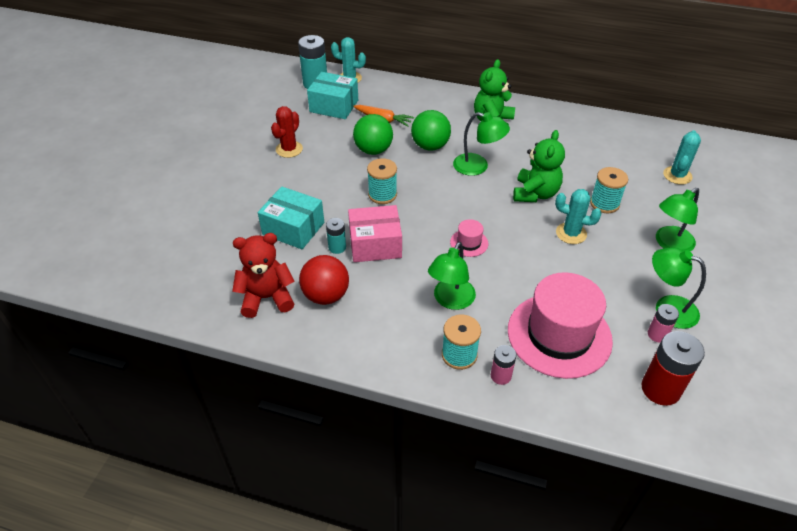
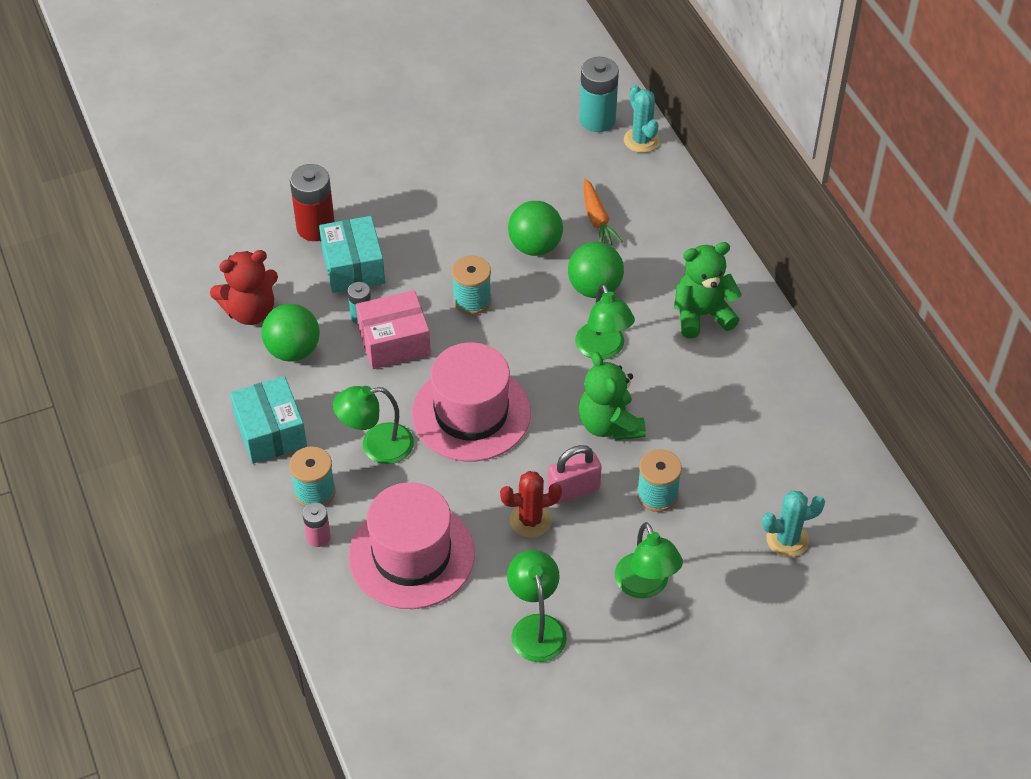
camera: 50 degrees right, 5 degrees up
red teddy bear [232,233,295,318] -> red teddy bear turned 120 degrees clockwise [210,250,278,325]
red cactus [271,106,303,158] -> red cactus moved to [500,471,562,538]
red ball [299,255,349,305] -> green ball [261,304,320,362]
turquoise box [307,72,358,119] -> turquoise box moved to [230,376,307,464]
pink box [348,205,402,262] -> pink box turned 60 degrees counterclockwise [356,290,431,369]
pink hat [450,219,488,257] -> pink hat [412,342,531,461], size x2.40
green teddy bear [513,130,565,202] -> green teddy bear turned 90 degrees clockwise [579,352,646,440]
turquoise cactus [555,189,601,244] -> pink padlock [548,445,602,504]
red battery [642,331,705,406] -> red battery moved to [290,164,335,241]
pink battery [648,304,679,343] -> none
green lamp [656,188,699,251] -> green lamp turned 120 degrees counterclockwise [615,522,683,599]

